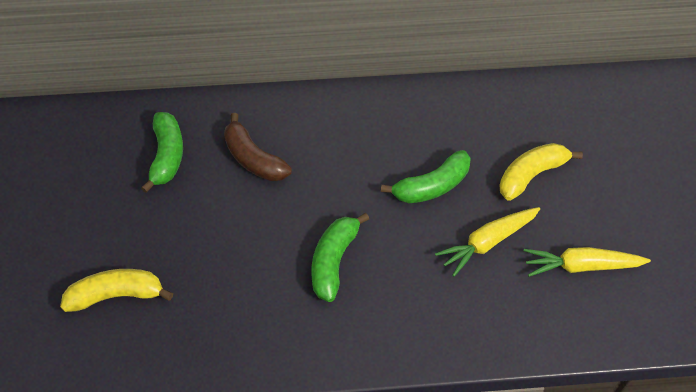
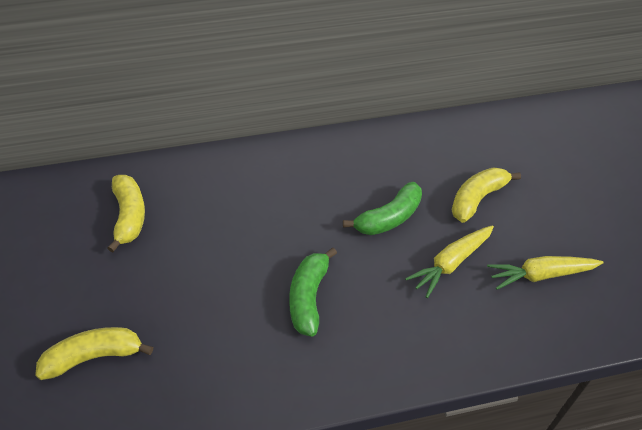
camera: 10 degrees left, 5 degrees down
green banana [141,112,183,193] -> yellow banana [107,175,145,252]
brown banana [224,113,292,181] -> none

